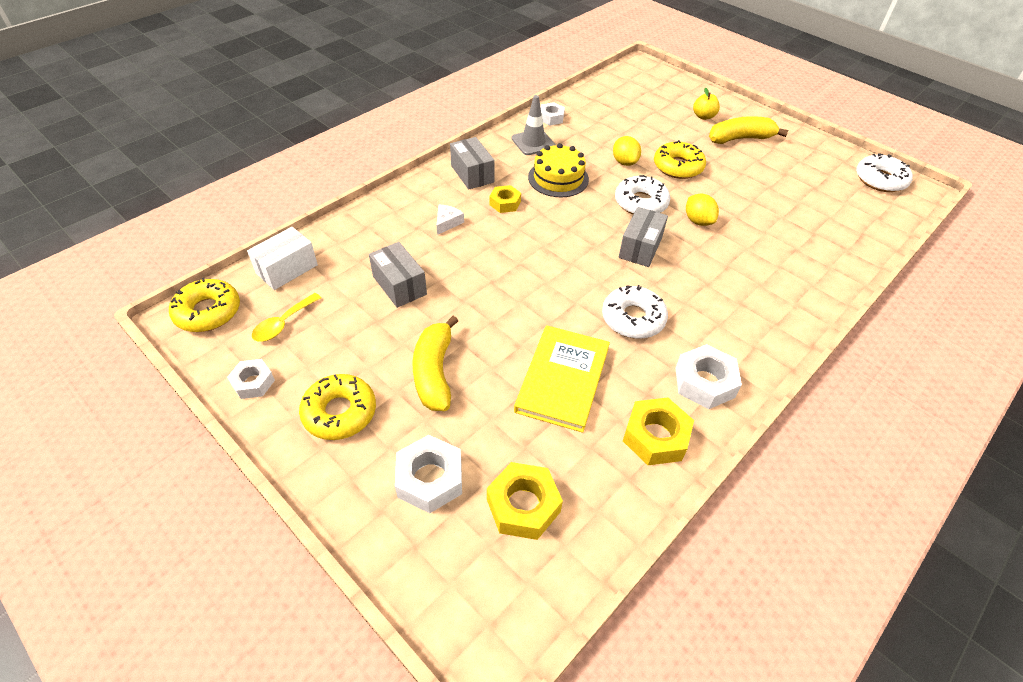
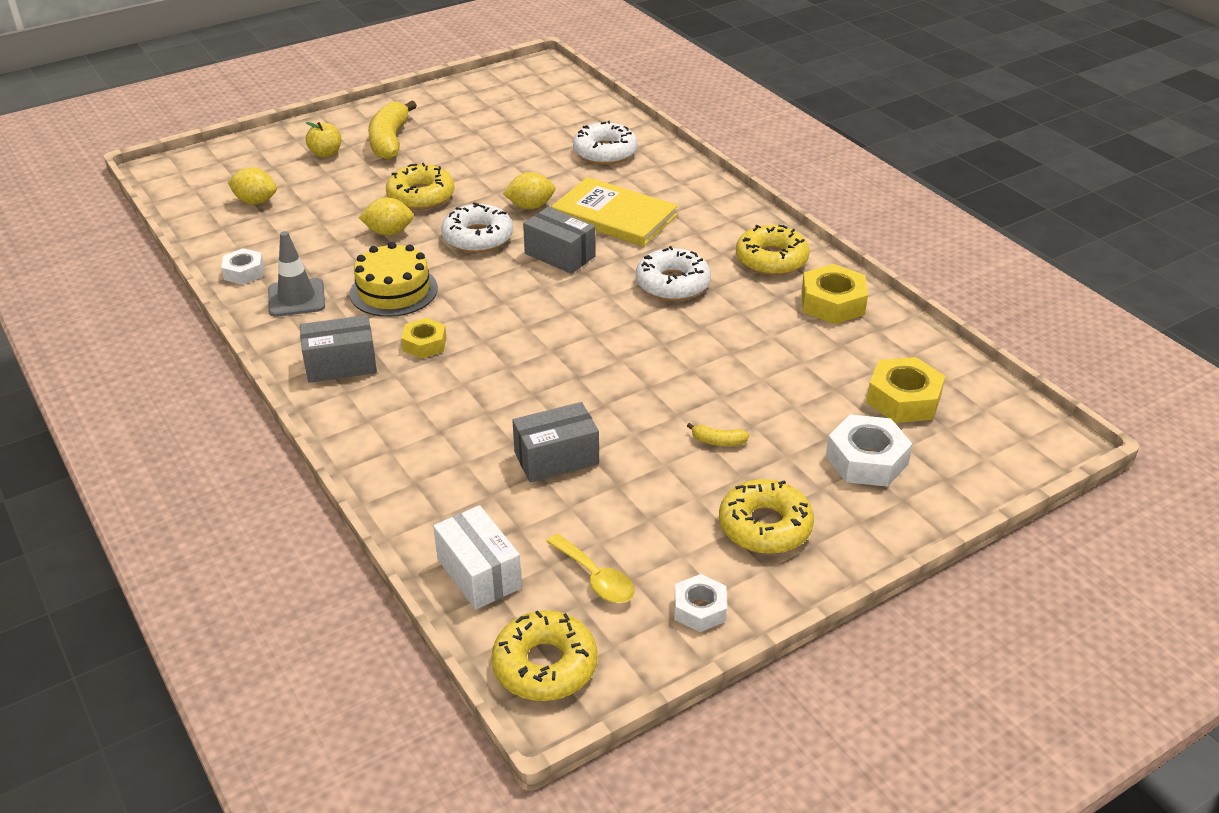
camera: 75 degrees left, 10 degrees down
yellow banana [413,316,458,411] -> yellow banana [687,423,749,446], size x0.44
white cheese [437,205,464,235] -> none
yellow book [514,325,610,433] -> yellow book moved to [551,177,678,247]
white nut [676,344,742,409] -> yellow donut [736,225,810,276]
white donut [856,153,913,192] -> white donut moved to [573,121,638,165]
none -> yellow lemon [228,167,277,204]

